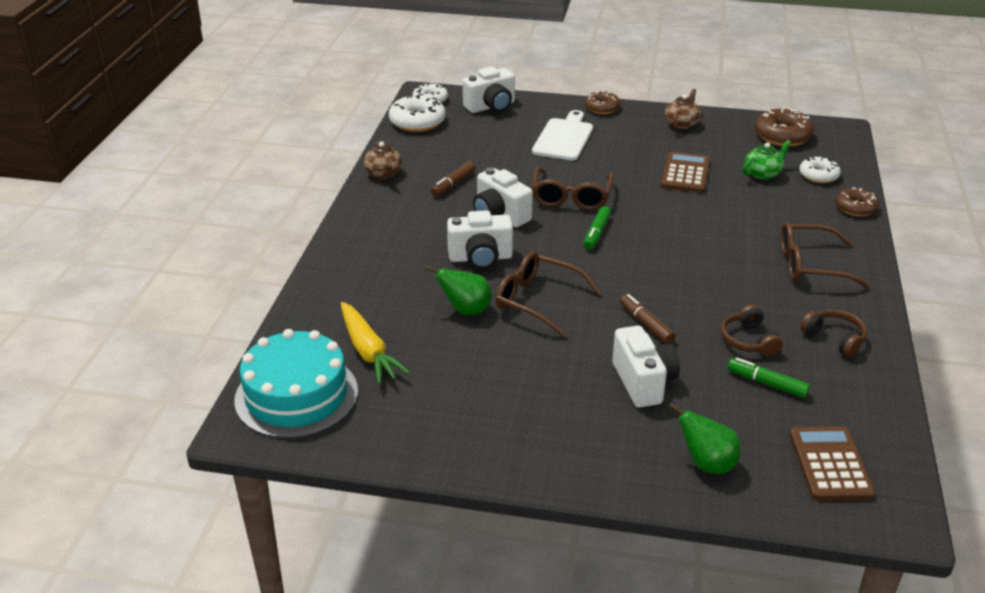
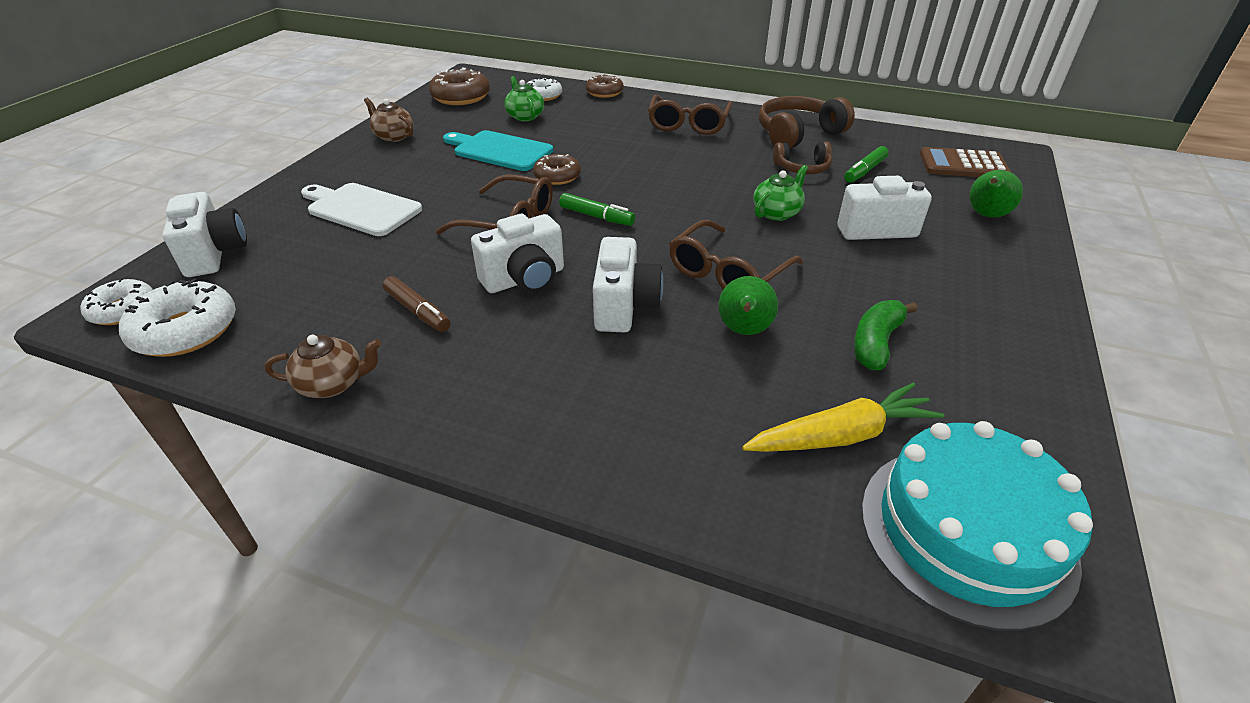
camera: 80 degrees left, 5 degrees up
brown donut [585,91,620,114] -> brown donut moved to [533,154,581,185]
brown marker [620,294,676,344] -> green teapot [753,165,808,221]
brown calculator [661,152,710,193] -> turquoise cutting board [443,130,553,171]
brown headphones [800,309,867,357] -> brown headphones [759,96,855,148], size x1.67
none -> green banana [854,300,918,370]

